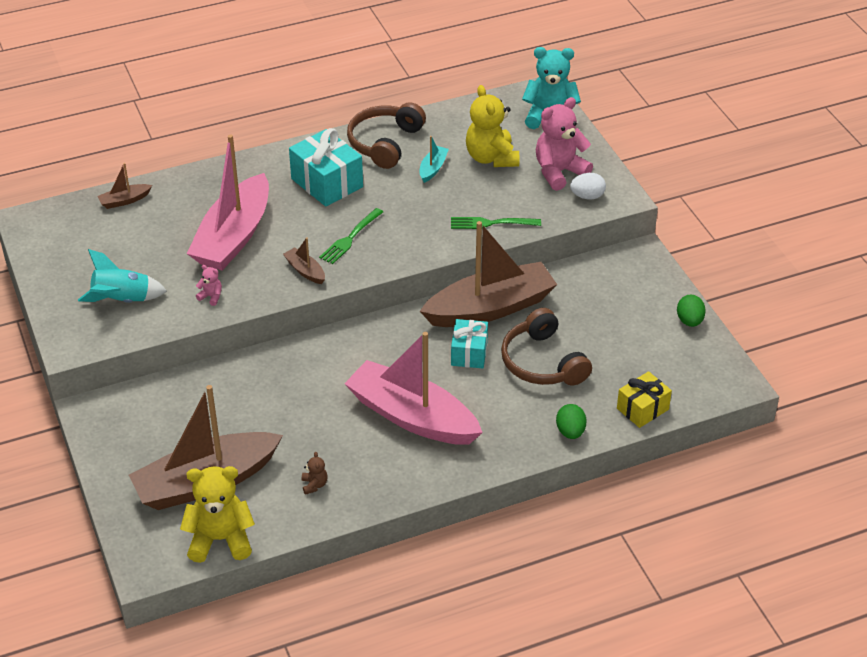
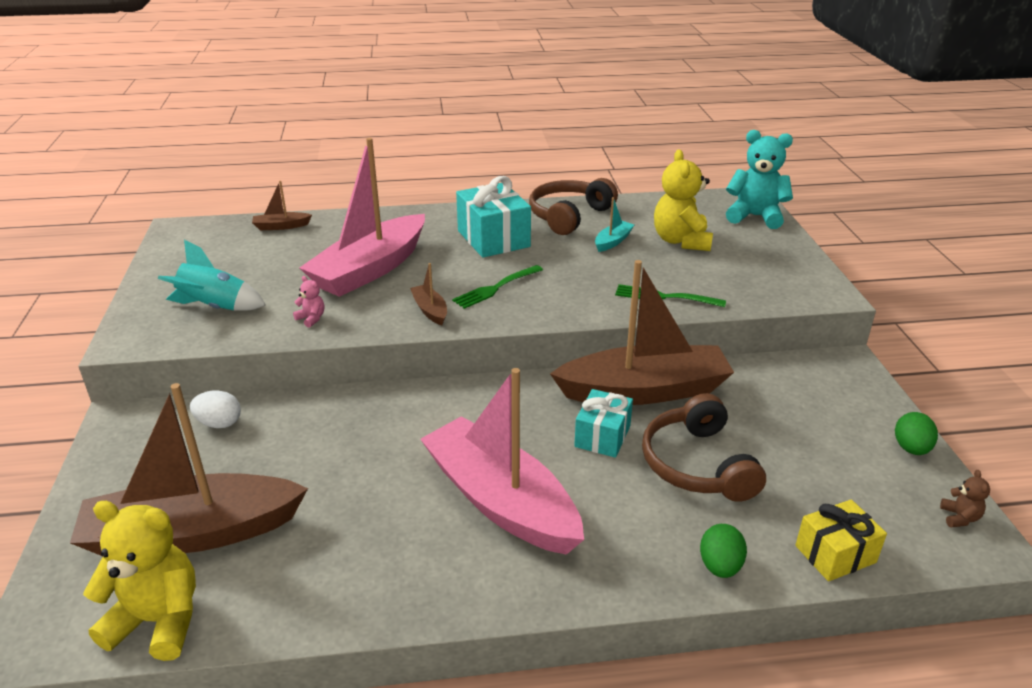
camera: 15 degrees right, 10 degrees down
brown teddy bear [302,452,328,495] -> brown teddy bear moved to [940,470,990,528]
pink teddy bear [536,97,593,191] -> none
white egg [570,173,606,199] -> white egg moved to [190,391,241,428]

